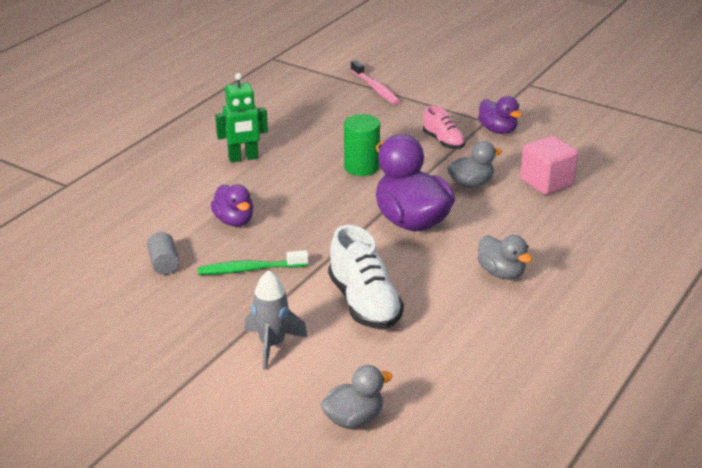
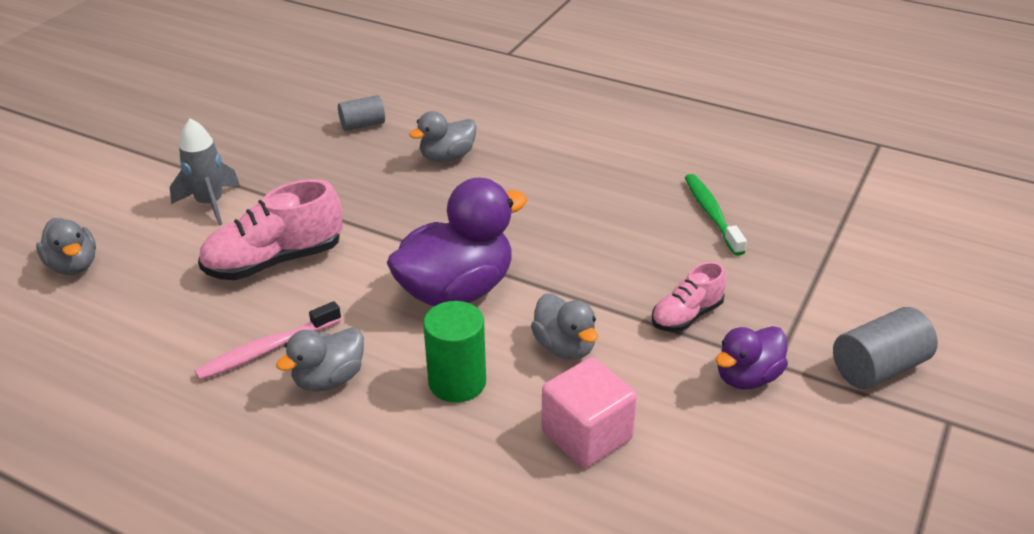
camera: 85 degrees right, 5 degrees up
green toothbrush [198,250,309,275] -> green toothbrush moved to [685,174,747,256]
purple duck [211,184,253,226] -> grey duck [409,111,477,162]
green robot [215,73,268,162] -> none
white shoe [328,225,404,329] -> pink shoe [198,179,343,280]
green cylinder [344,114,380,176] -> green cylinder moved to [423,301,486,403]
pink toothbrush [351,60,400,105] -> pink toothbrush moved to [194,301,341,380]
none -> grey cylinder [833,307,938,389]

